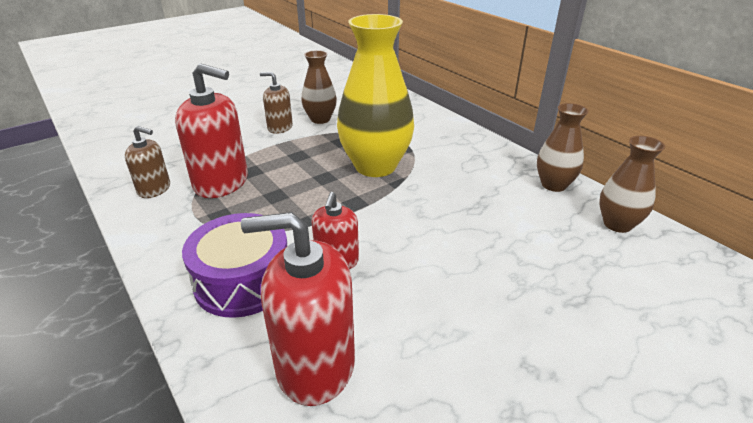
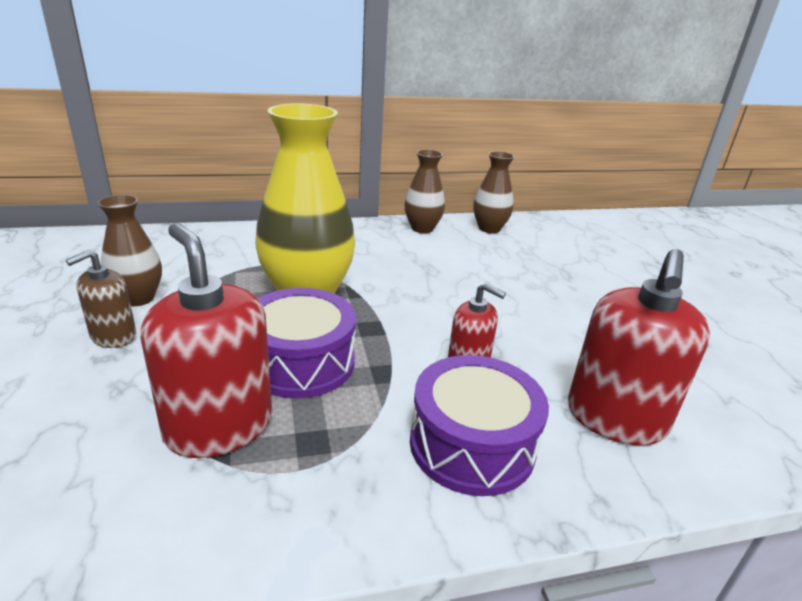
camera: 70 degrees left, 5 degrees down
brown soap dispenser [125,126,170,198] -> none
red soap dispenser [175,63,248,198] -> red soap dispenser turned 75 degrees counterclockwise [140,223,272,458]
none -> purple drum [258,288,356,398]

